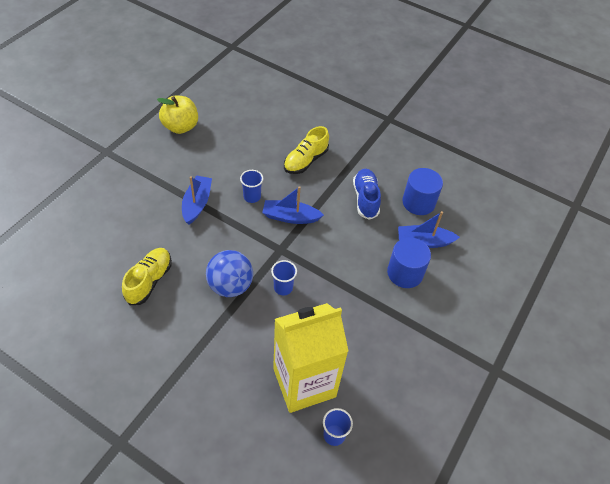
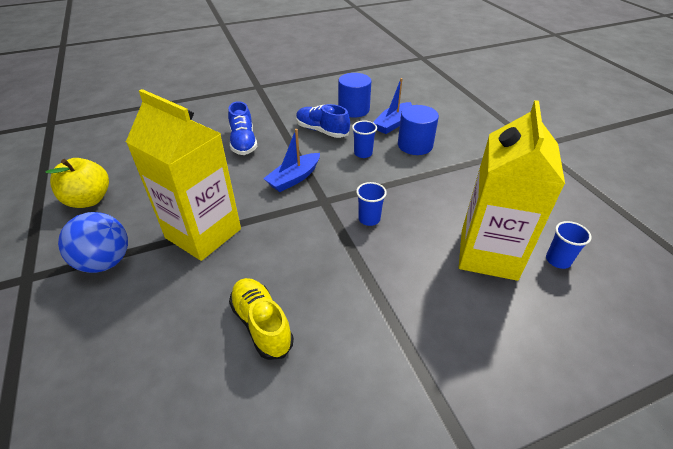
camera: 50 degrees left, 10 degrees down
blue boat [182,175,212,225] -> yellow carton [126,89,241,261]
blue ball [206,250,253,297] -> blue ball moved to [58,212,128,273]
blue cup [240,170,263,203] -> blue cup moved to [352,121,377,158]
yellow shoe [284,126,329,174] -> blue shoe [228,101,257,155]

